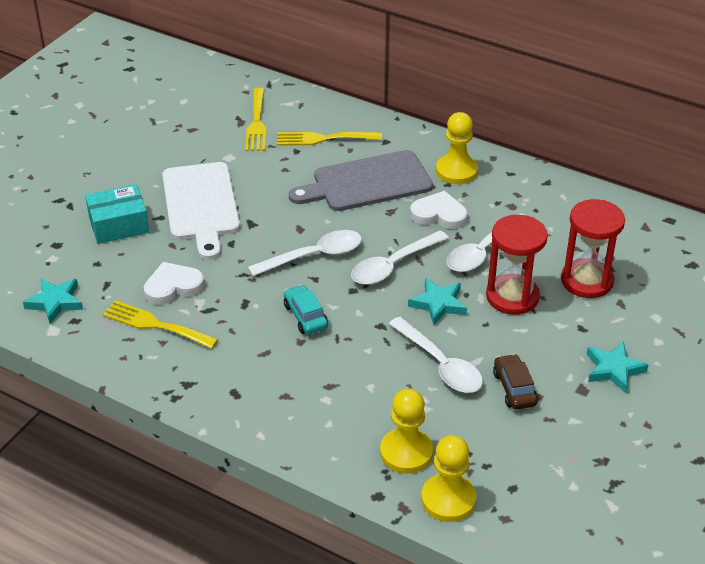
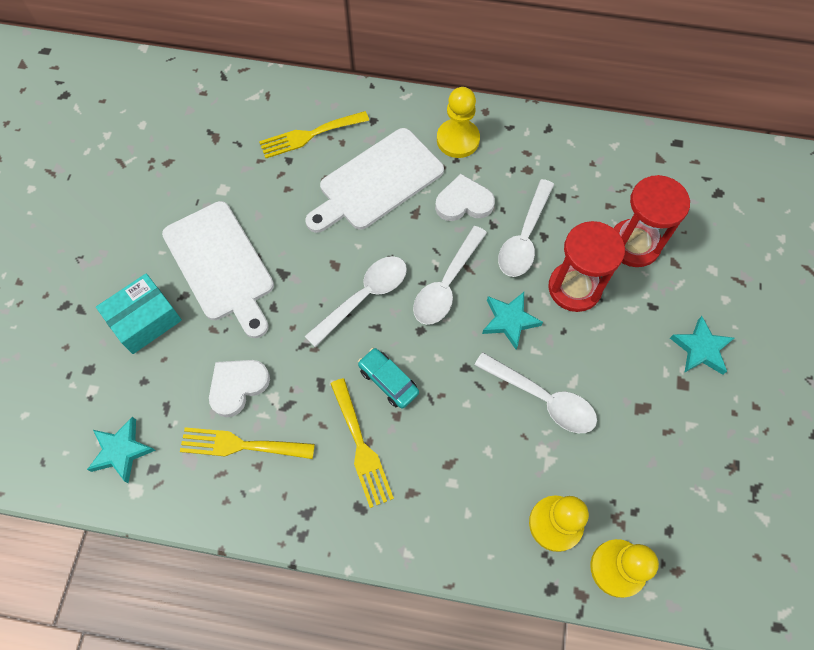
camera: 20 degrees left, 25 degrees up
yellow fork [245,88,266,151] -> yellow fork moved to [330,378,394,508]
grey cutting board [289,150,433,211] -> white cutting board [305,128,444,233]
brown car [493,354,538,410] -> none

